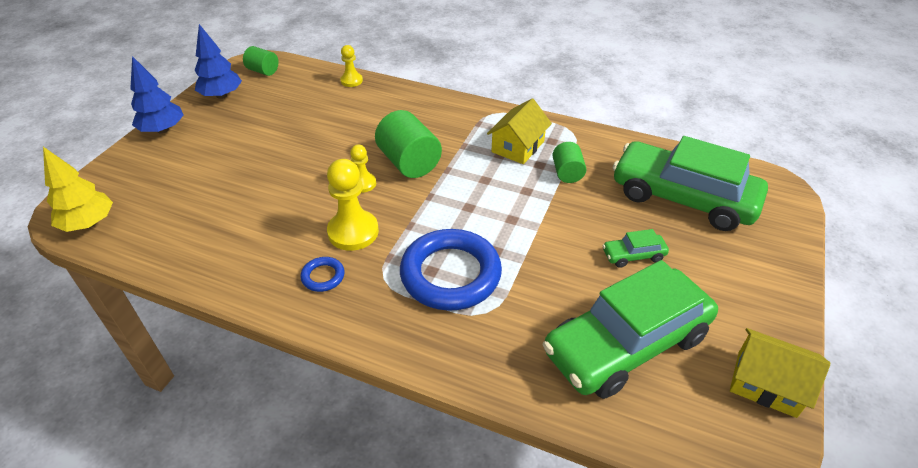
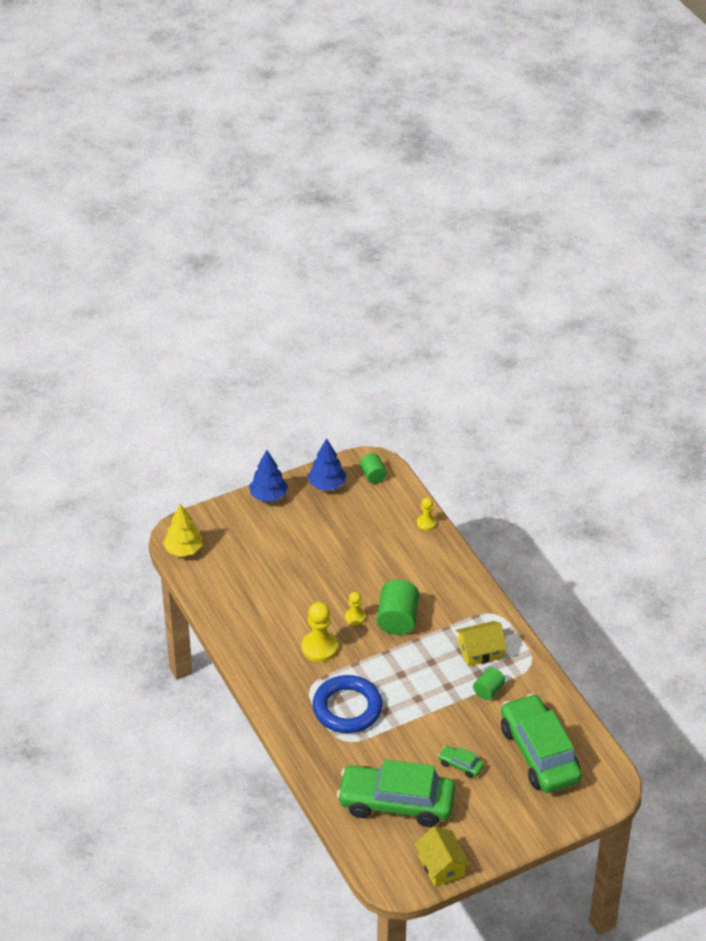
camera: 40 degrees right, 0 degrees up
blue ring [300,257,345,292] -> none

